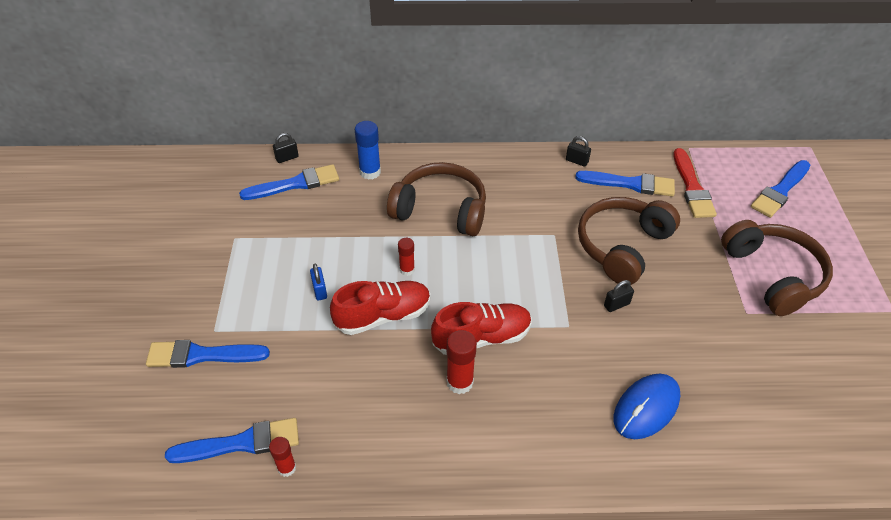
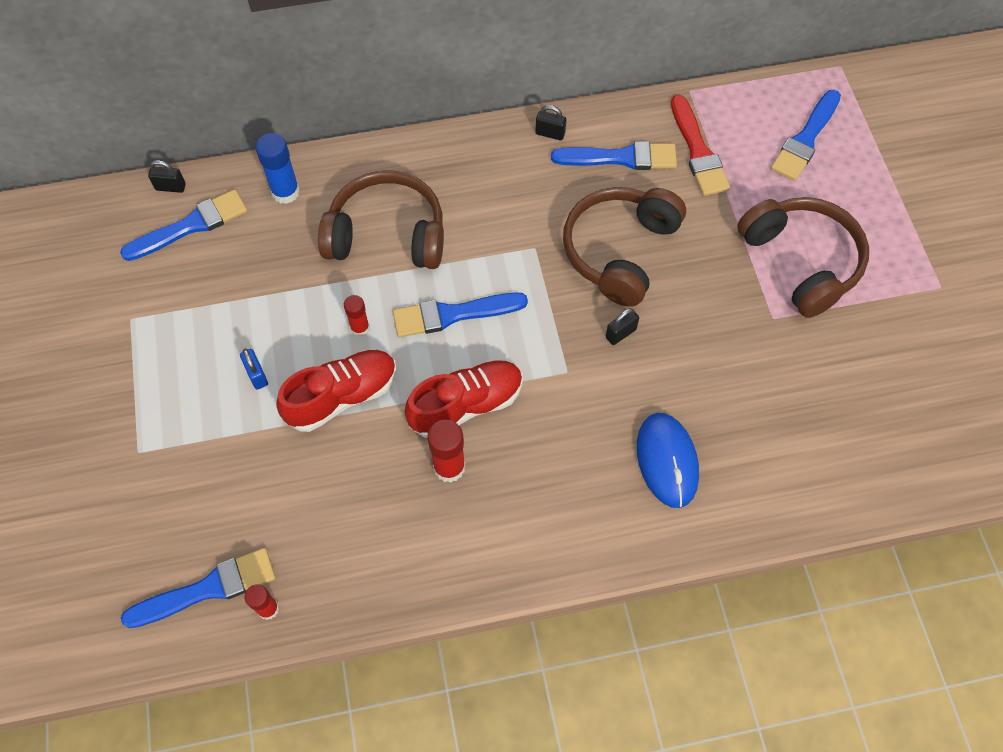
camera: 10 degrees left, 15 degrees up
blue brush [146,340,270,368] -> blue brush moved to [393,292,528,337]
black padlock [273,133,299,163] -> black padlock turned 45 degrees clockwise [148,160,186,193]
blue mouse [614,374,680,439] -> blue mouse turned 45 degrees counterclockwise [637,413,699,508]

